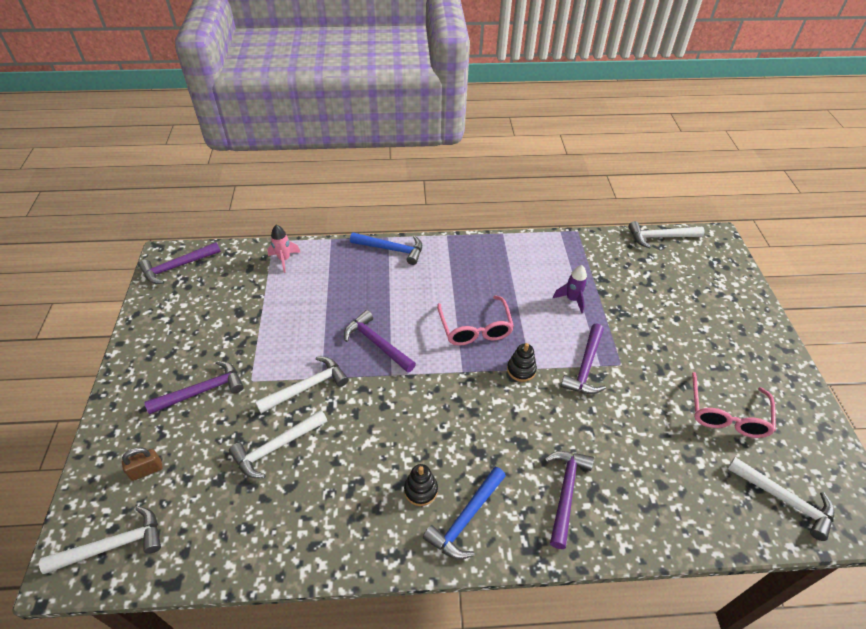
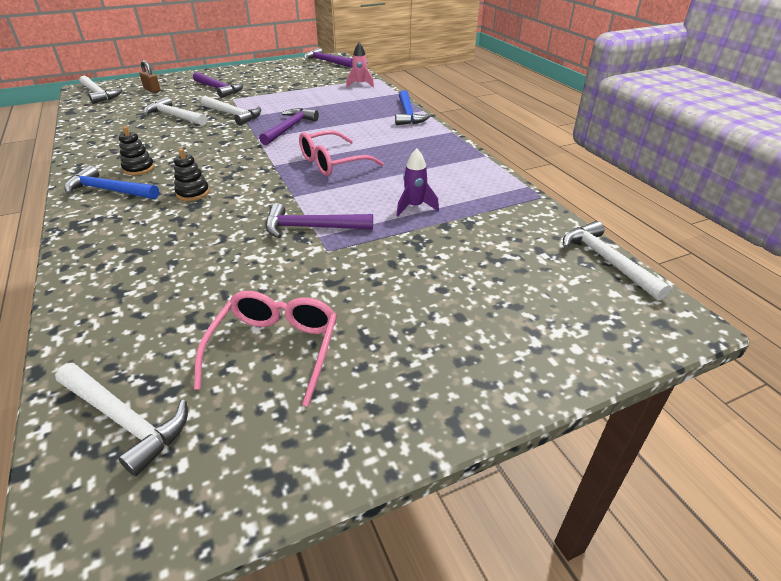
camera: 70 degrees right, 10 degrees down
black stacking toy [507,343,537,382] -> black stacking toy moved to [174,148,210,201]
purple hammer [544,451,594,549] -> none
pink glasses [692,372,776,438] -> pink glasses turned 105 degrees clockwise [194,291,337,407]
white hammer [728,457,834,541] -> white hammer turned 75 degrees counterclockwise [55,363,188,476]

